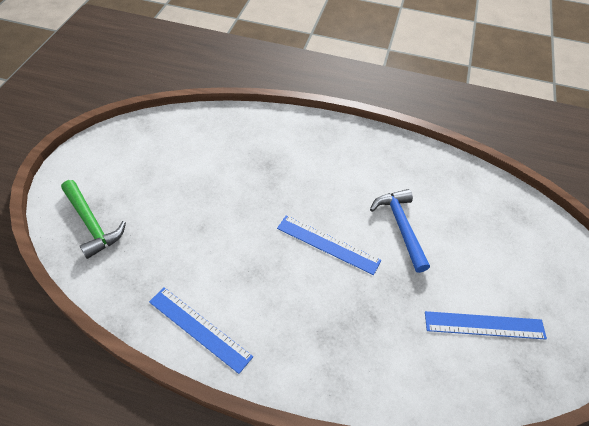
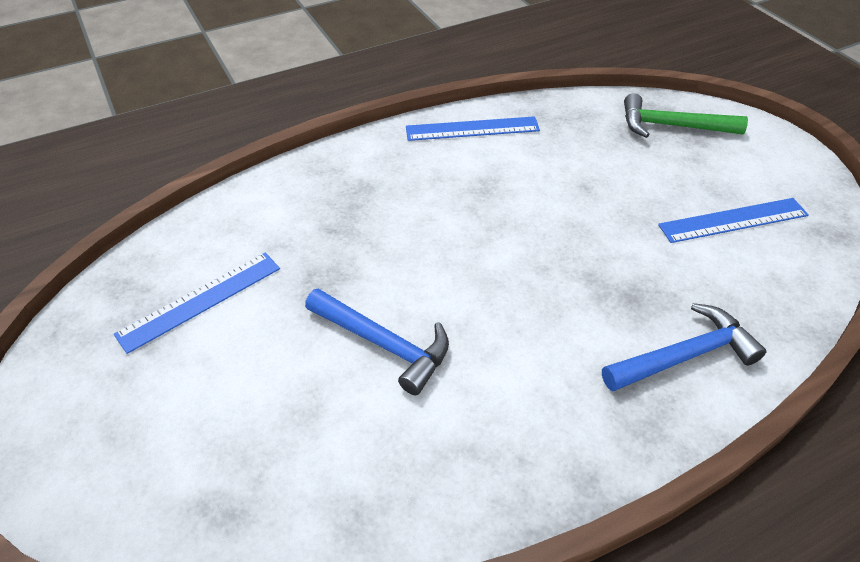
camera: 140 degrees right, 5 degrees down
blue ruler [277,215,381,275] -> blue ruler moved to [658,198,809,243]
none -> blue hammer [602,303,766,391]

